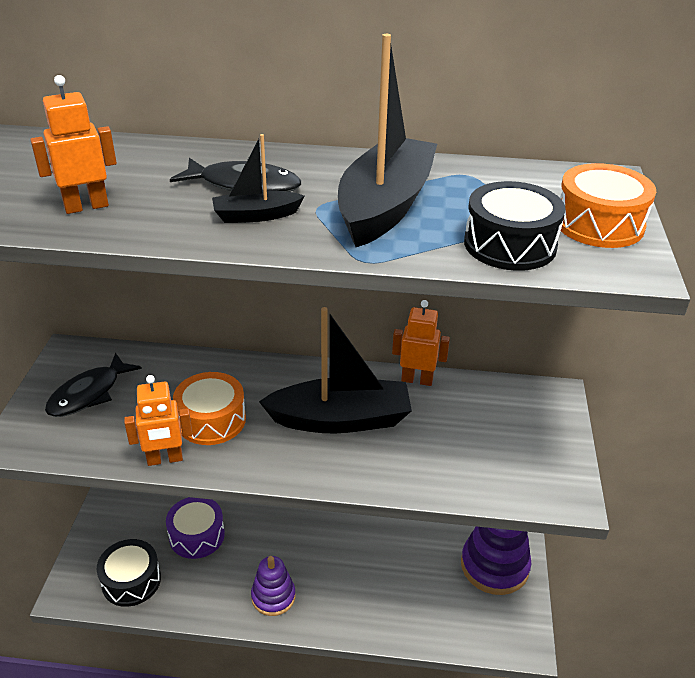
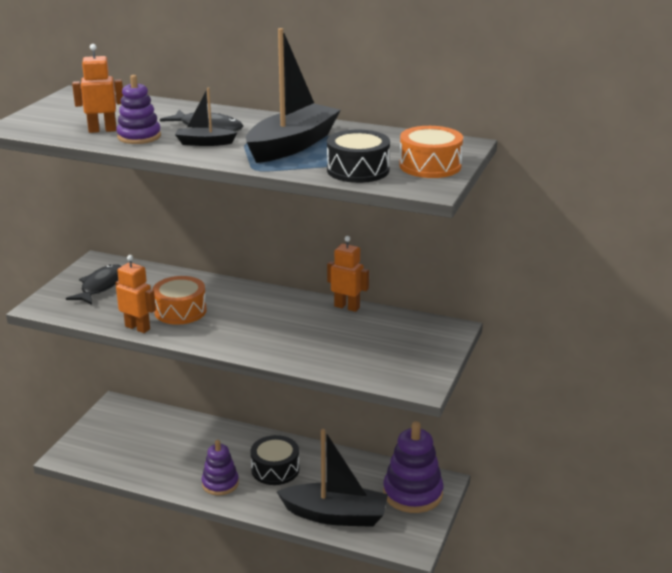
camera: 15 degrees right, 10 degrees down
black fish [45,353,142,417] -> black fish turned 150 degrees clockwise [66,265,121,305]
black drum [97,539,161,607] -> black drum moved to [250,435,299,485]
orange robot [124,375,192,466] -> orange robot turned 150 degrees counterclockwise [116,255,156,333]
purple drum [166,497,225,559] -> none
black boat [259,307,412,433] -> black boat moved to [277,429,388,527]
none -> purple stacking toy [116,75,161,144]

